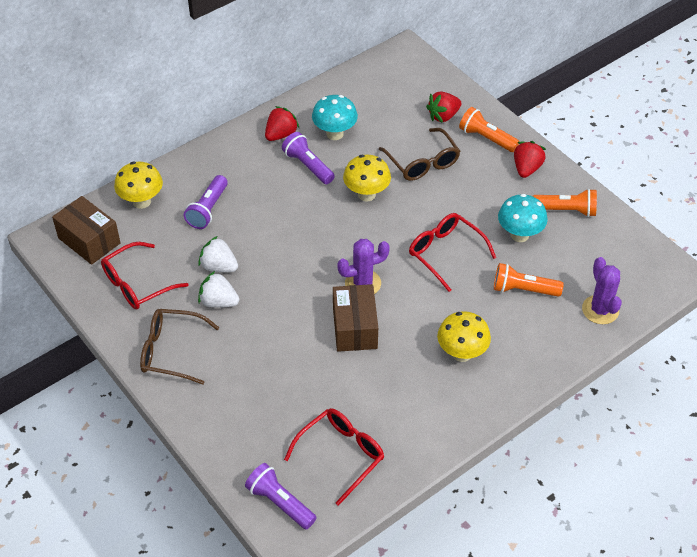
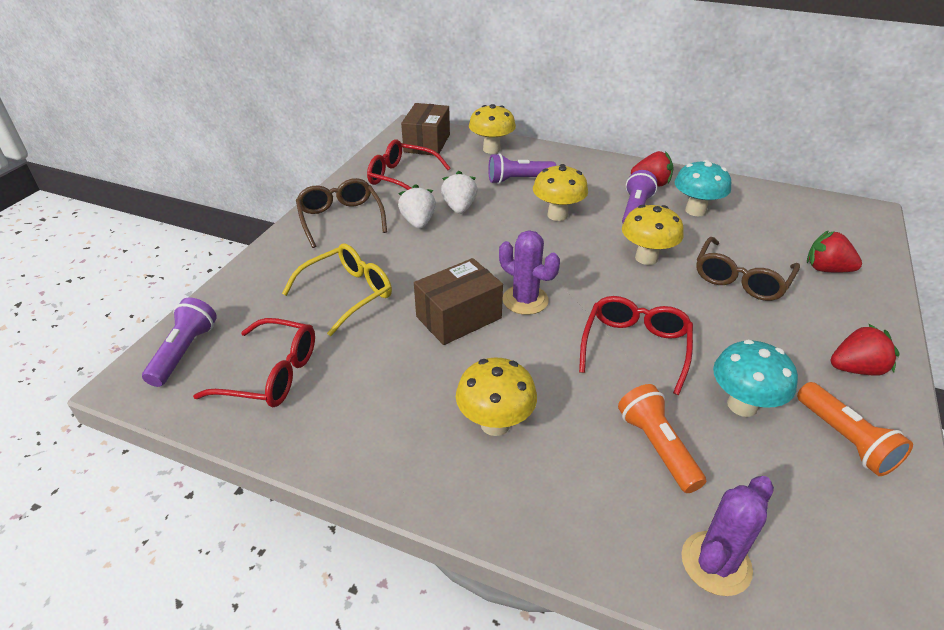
camera: 60 degrees right, 10 degrees down
orange flashlight [459,107,519,152] -> none
none -> yellow glasses [282,243,392,336]
none -> yellow mushroom [533,164,588,221]

